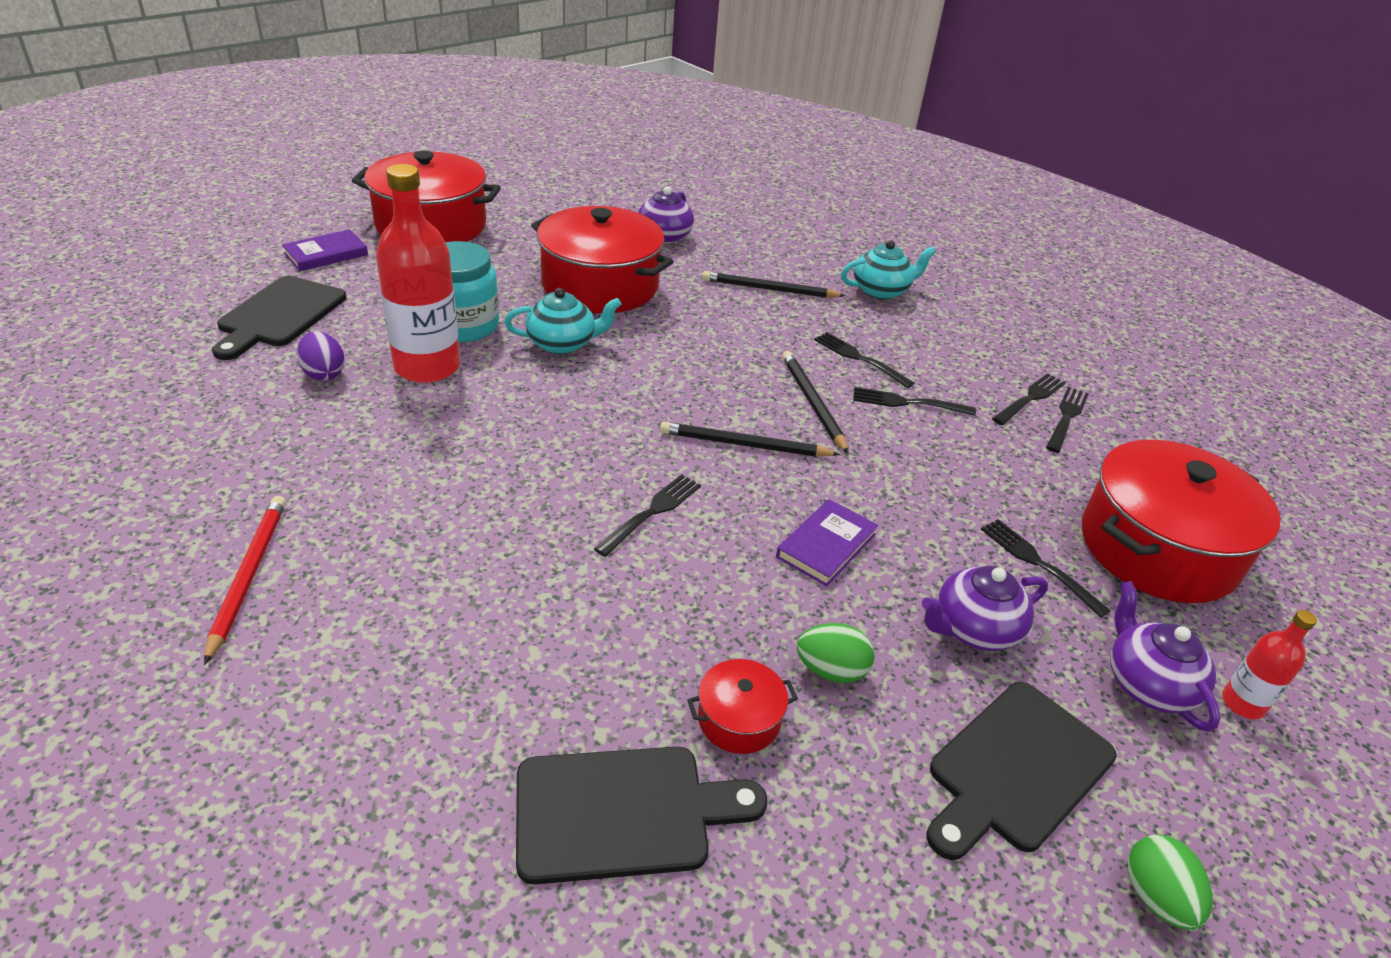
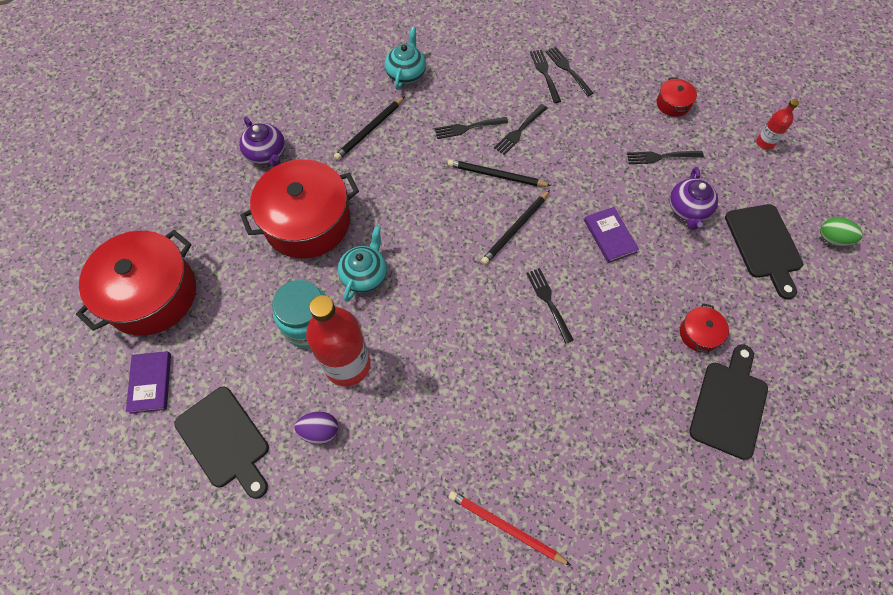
camera: 55 degrees left, 25 degrees up
green egg [797,623,875,683] -> none
red pot [1082,440,1280,603] -> red pot [657,77,697,117], size x0.43
purple teapot [1110,581,1220,732] -> none

